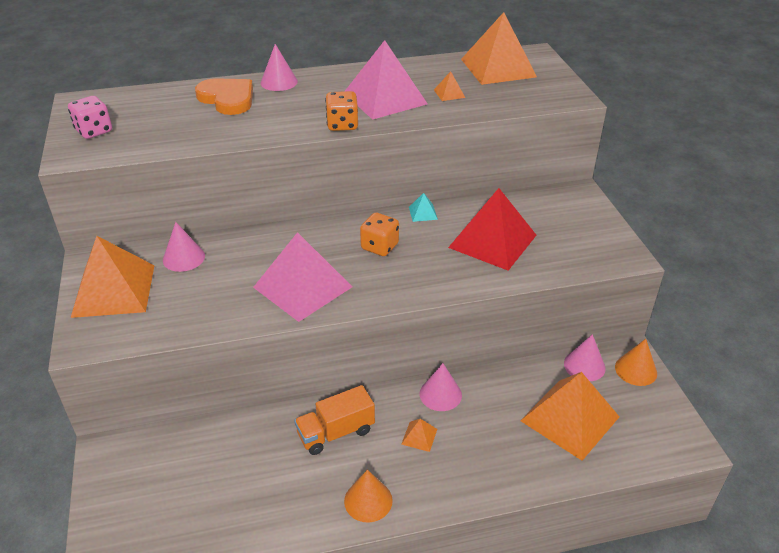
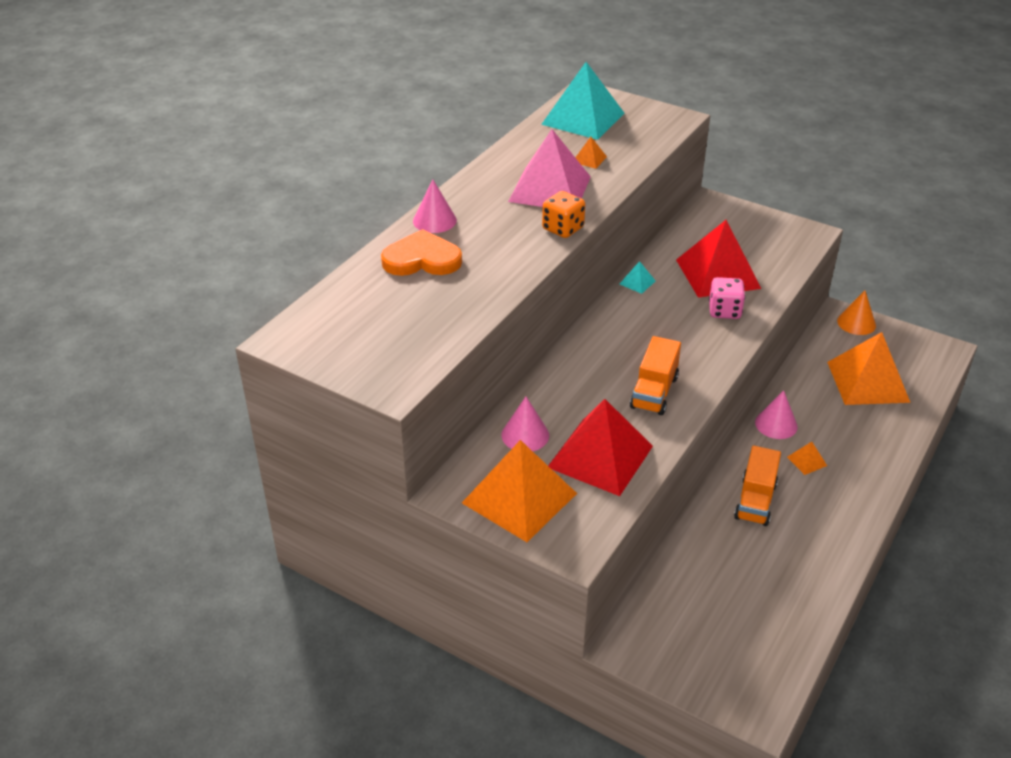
camera: 45 degrees left, 0 degrees up
pink dice [68,96,112,139] -> pink dice moved to [709,277,745,319]
pink pyramid [253,232,352,322] -> orange truck [630,336,681,415]
orange cone [344,469,393,522] -> none
orange dice [360,213,399,256] -> none
orange pyramid [461,12,537,85] -> turquoise pyramid [541,62,624,140]
pink cone [564,334,605,381] -> none
none -> red pyramid [548,399,653,496]

